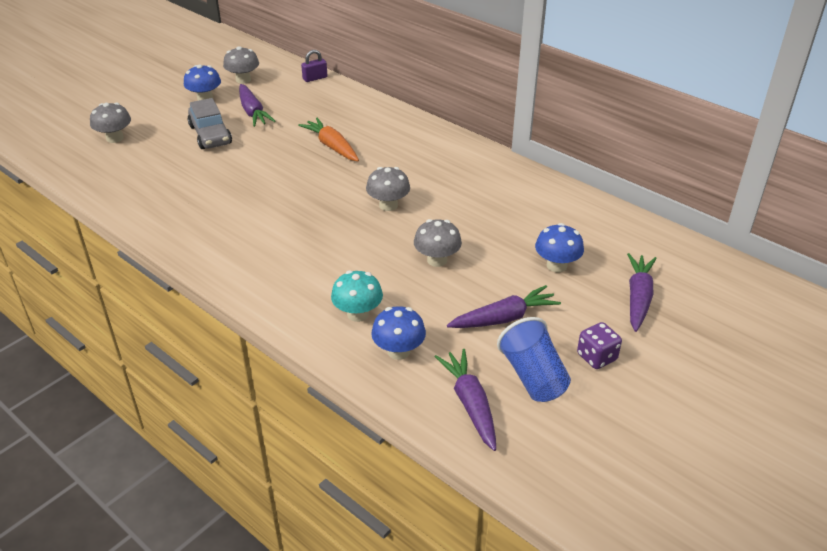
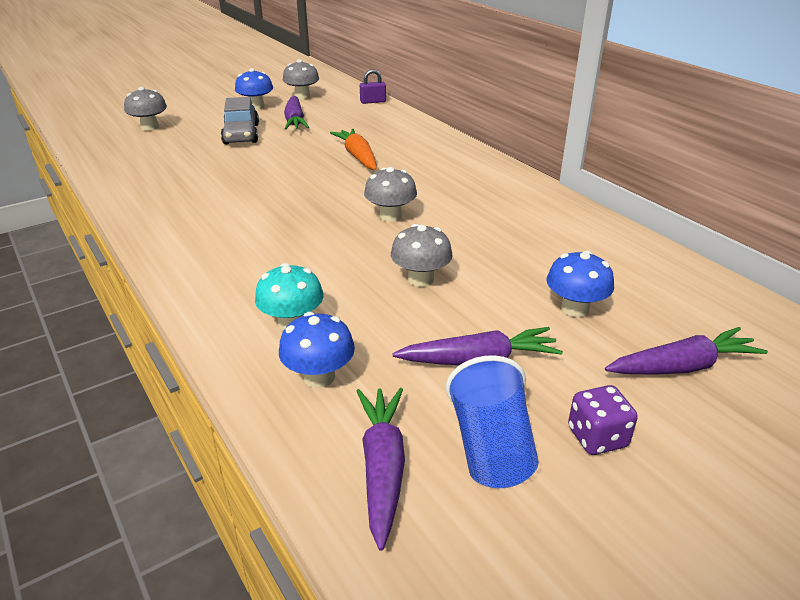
camera: 15 degrees right, 5 degrees down
purple carrot [627,253,657,332] -> purple carrot turned 45 degrees clockwise [605,327,768,375]

